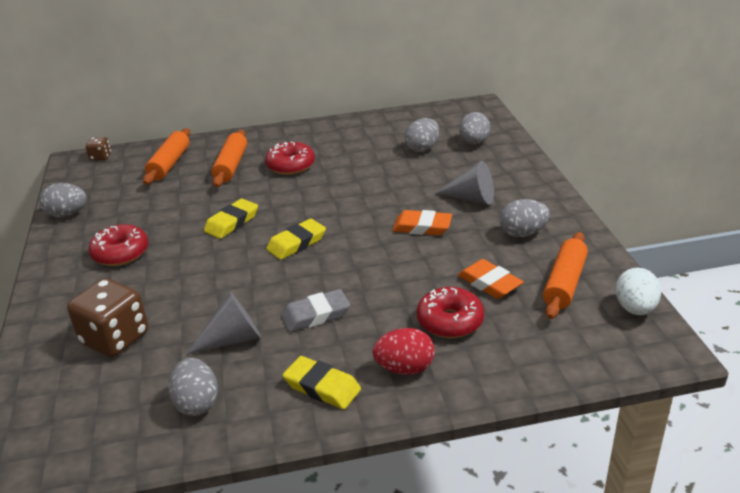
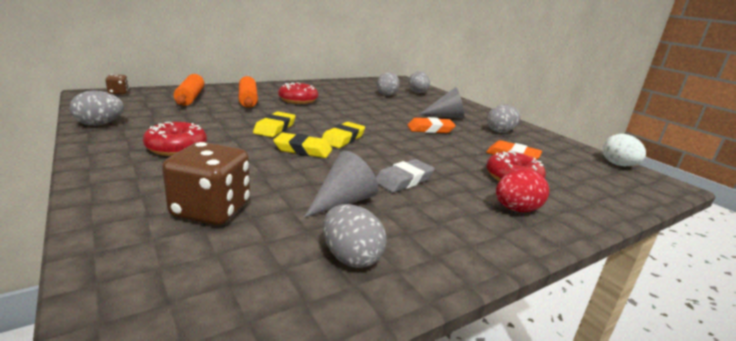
camera: 25 degrees left, 10 degrees down
yellow eraser [283,356,361,409] -> yellow eraser moved to [273,133,332,158]
orange rolling pin [543,232,588,319] -> none

